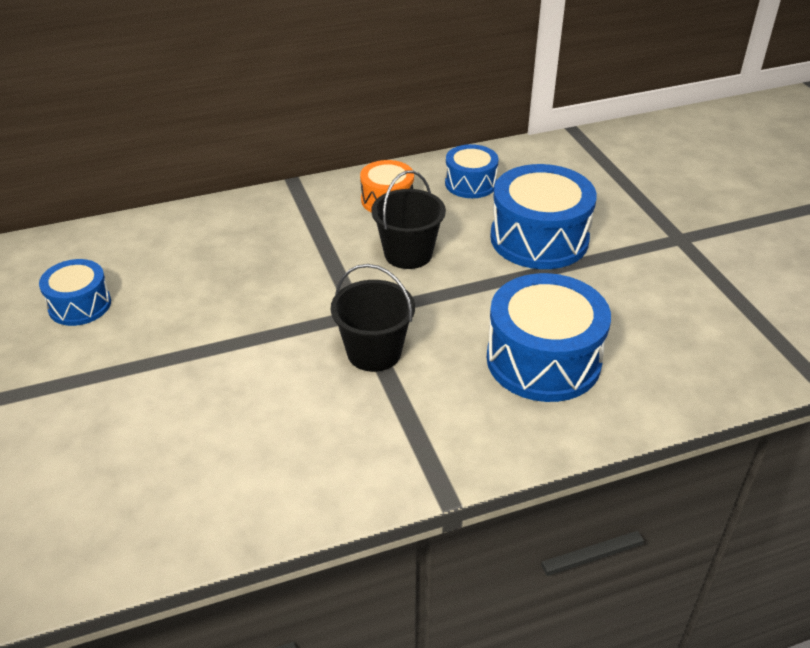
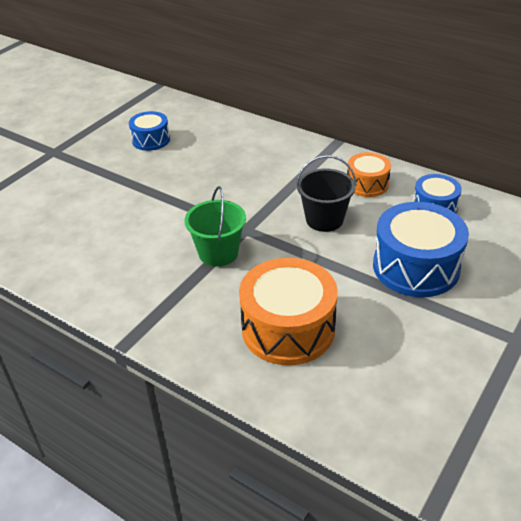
camera: 55 degrees right, 0 degrees up
black bucket [331,264,415,372] -> green bucket [185,186,246,267]
blue drum [487,273,611,402] -> orange drum [239,258,338,365]

